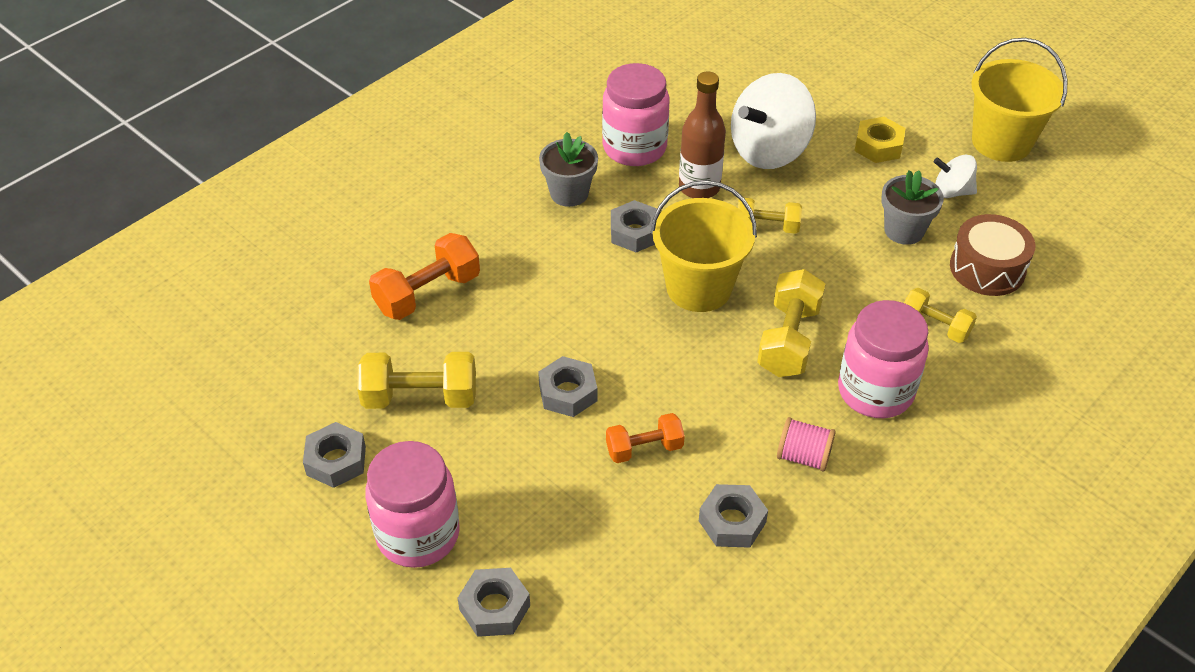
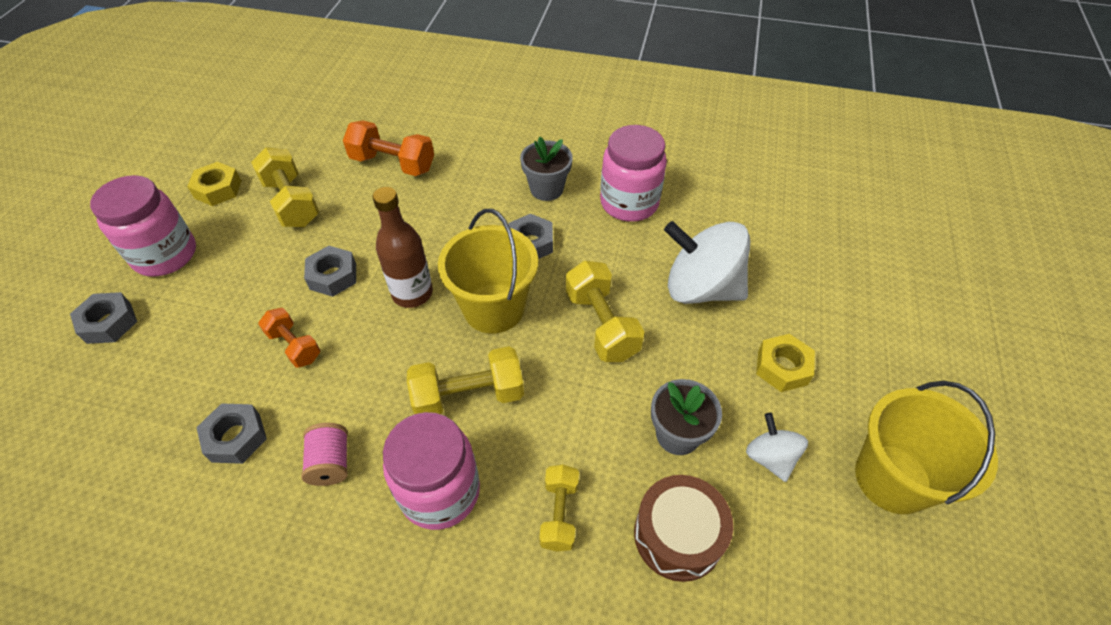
camera: 60 degrees right, 5 degrees up
grey nut [303,422,366,488] -> yellow nut [187,162,241,206]
brown bottle [679,71,726,198] -> brown bottle moved to [373,187,433,308]
yellow dumbbell [738,198,802,234] -> yellow dumbbell [566,261,645,362], size x1.57

